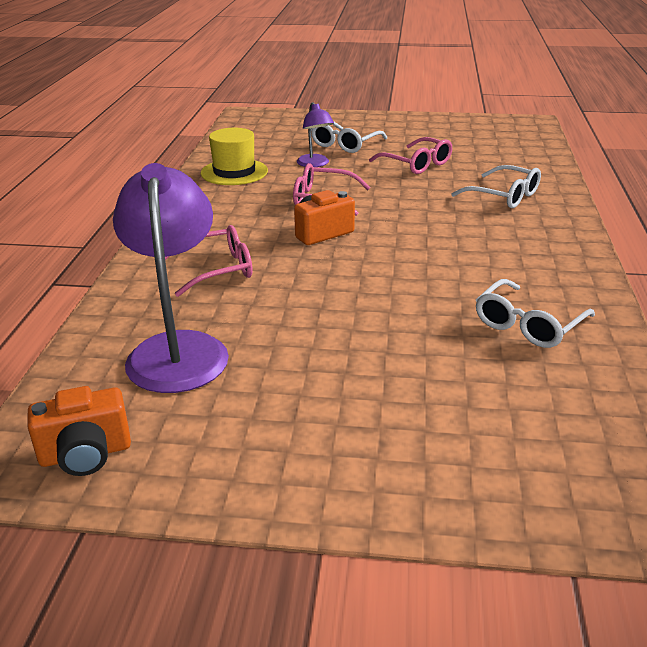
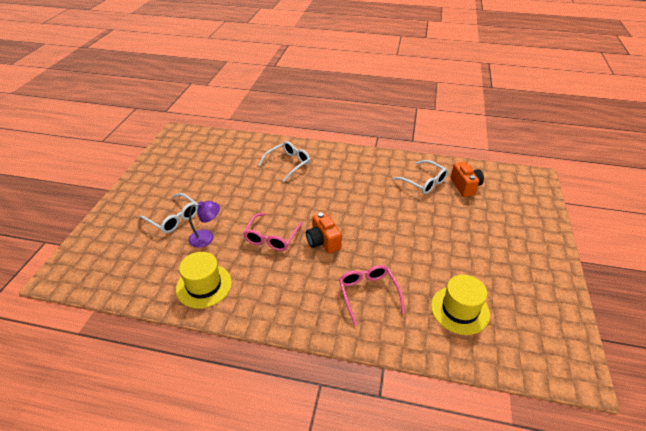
camera: 85 degrees left, 10 degrees up
orange camera [27,386,131,476] -> orange camera moved to [450,162,484,197]
purple lamp [113,163,229,393] -> yellow hat [431,275,490,335]
pink glasses [369,137,452,174] -> none

